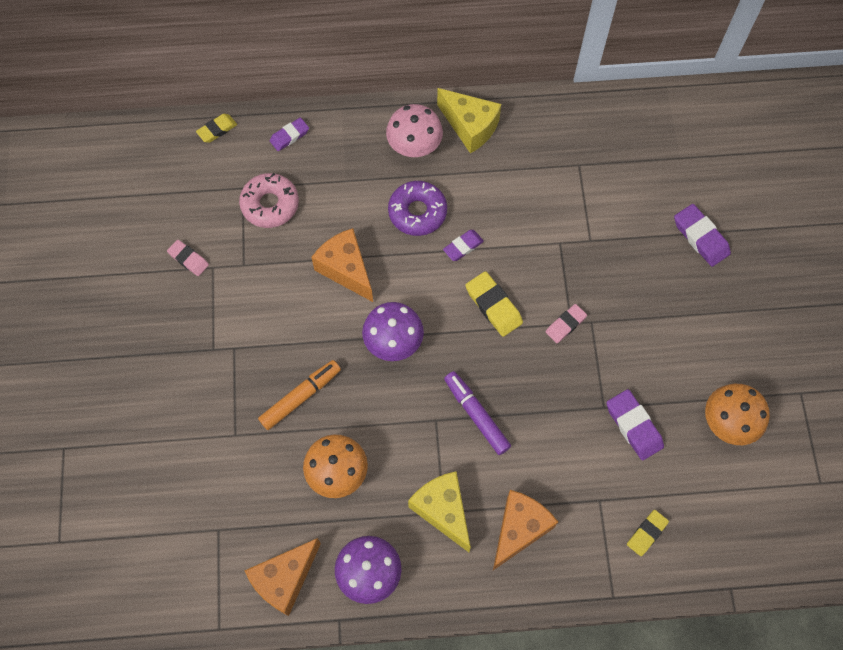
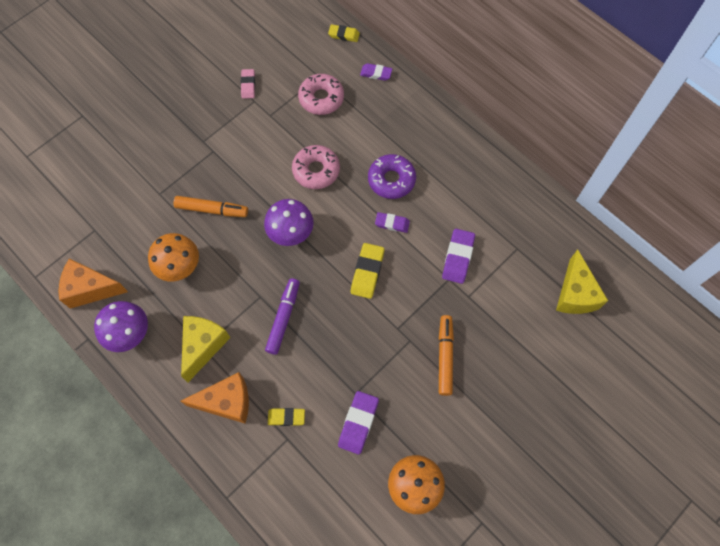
camera: 50 degrees right, 0 degrees up
orange cheese [311,228,373,302] -> pink donut [292,145,340,189]
pink mushroom [386,104,443,157] -> none
yellow cheese [437,88,501,153] -> yellow cheese moved to [556,249,608,314]
pink eraser [546,304,587,343] -> none
yellow eraser [627,510,669,556] -> yellow eraser moved to [268,408,305,426]
purple eraser [674,204,731,267] -> purple eraser moved to [442,229,475,284]
none -> orange marker [439,315,454,396]

